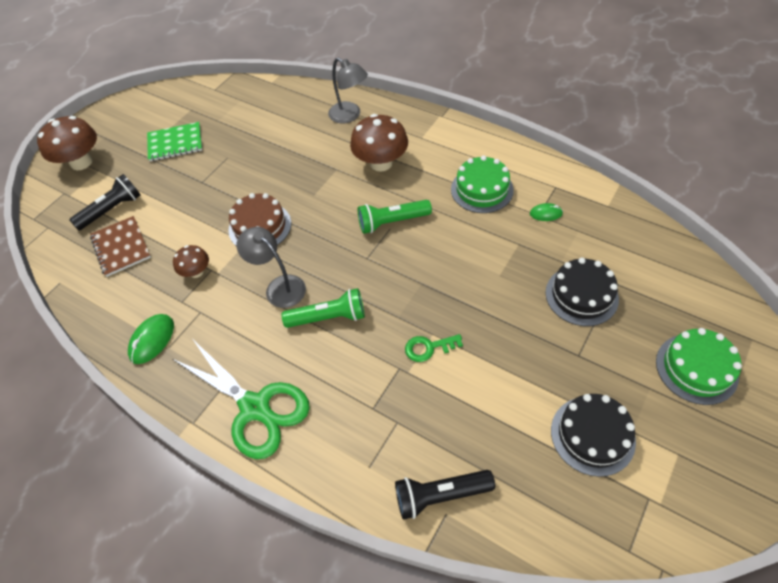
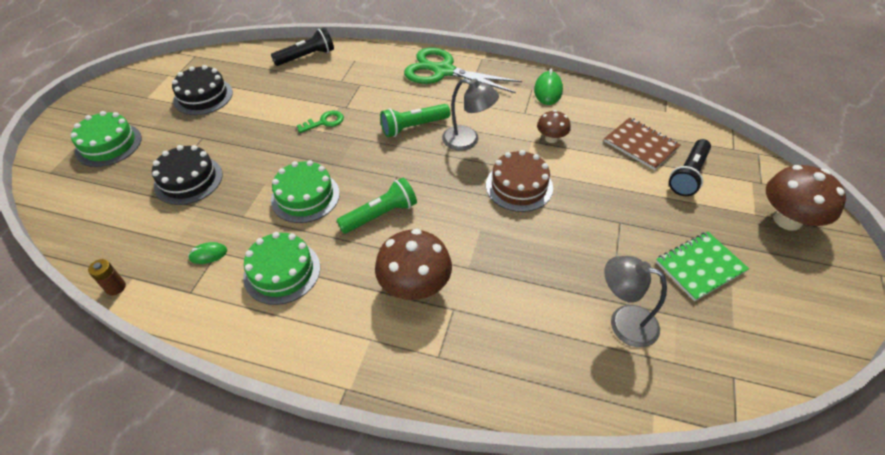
camera: 160 degrees right, 5 degrees down
grey lamp [328,58,368,123] -> grey lamp moved to [604,256,667,347]
none -> brown battery [88,259,126,295]
none -> green cake [271,160,340,223]

